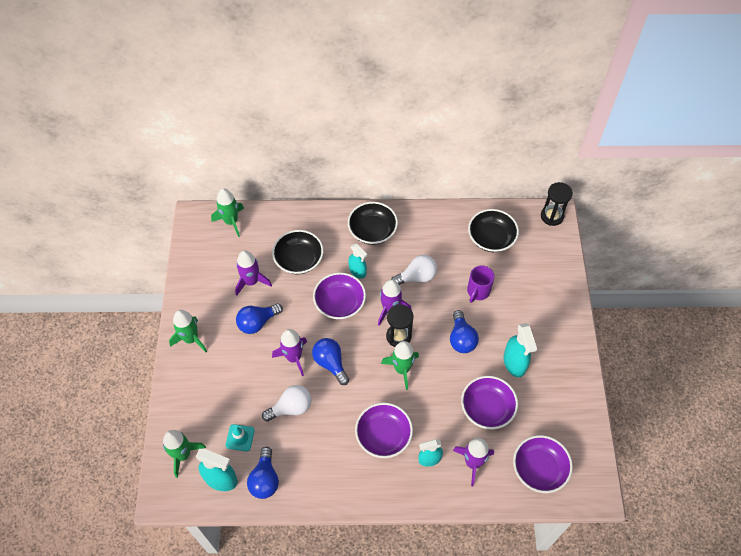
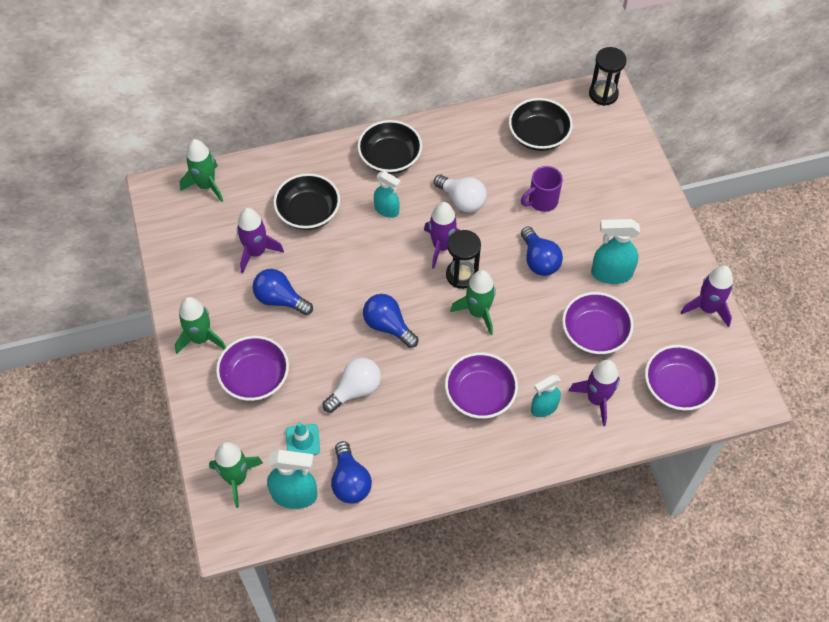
camera: 15 degrees left, 0 degrees up
blue light bulb [236,304,283,334] -> blue light bulb turned 75 degrees clockwise [252,269,313,315]
purple rocket [272,329,307,376] -> purple rocket moved to [680,266,733,327]
purple bowl [313,272,366,319] -> purple bowl moved to [216,336,289,401]
white light bulb [391,255,437,285] -> white light bulb turned 75 degrees clockwise [434,175,487,212]
purple mug [467,265,494,303] -> purple mug turned 45 degrees clockwise [521,166,563,212]
turquoise spray bottle [503,323,537,377] -> turquoise spray bottle turned 120 degrees clockwise [591,219,640,284]

